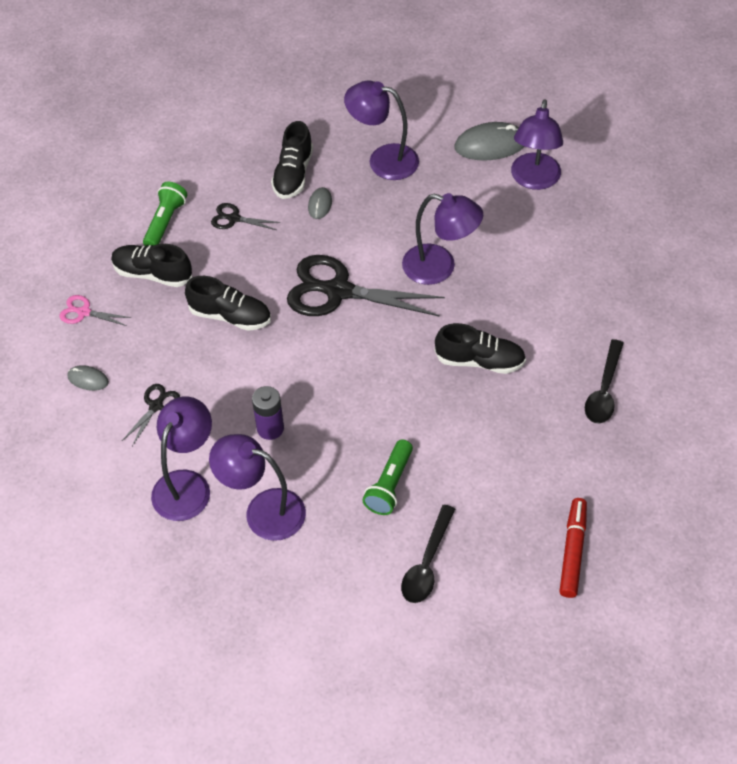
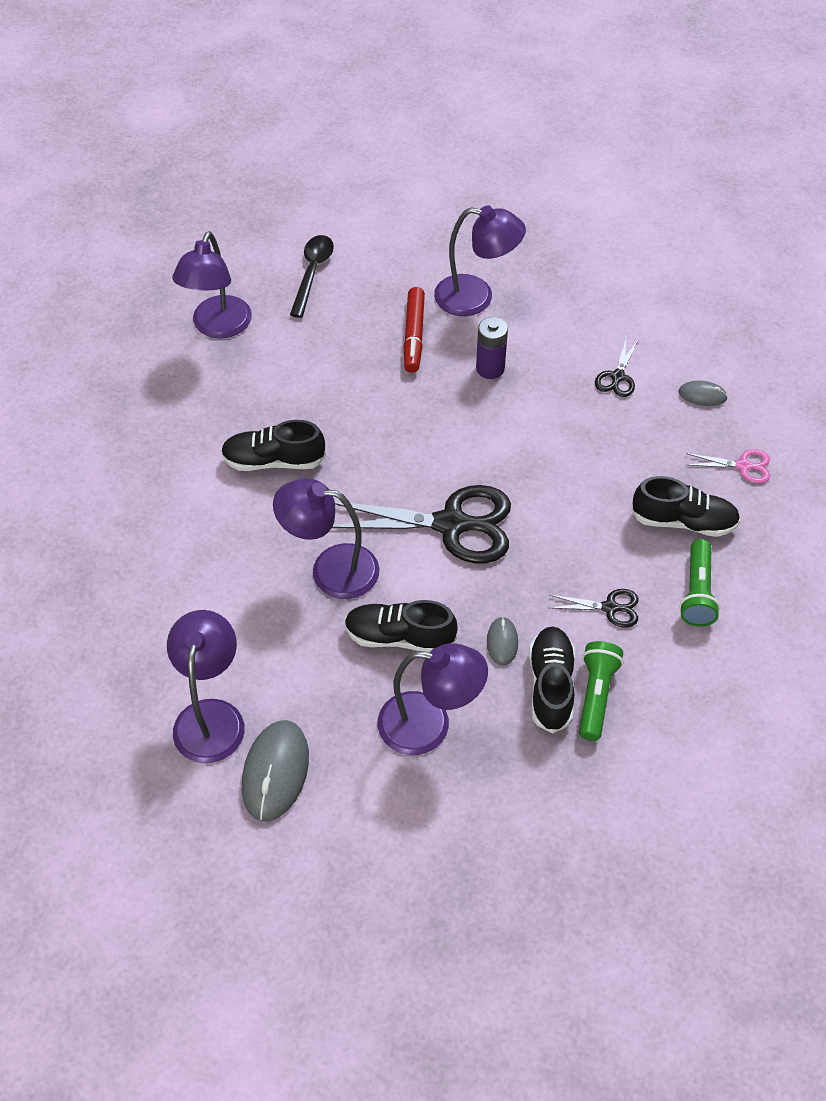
camera: 170 degrees right, 0 degrees up
purple lamp [151,396,212,521] -> purple lamp moved to [172,231,252,338]
black shoe [185,276,271,331] -> black shoe moved to [344,600,458,653]
green flashlight [362,439,413,515] -> green flashlight moved to [579,641,623,741]
grey mouse [455,122,525,160] -> grey mouse turned 60 degrees counterclockwise [242,720,309,822]
red marker [560,498,587,598] -> red marker moved to [404,287,425,373]
black spoon [585,339,624,424] -> none

